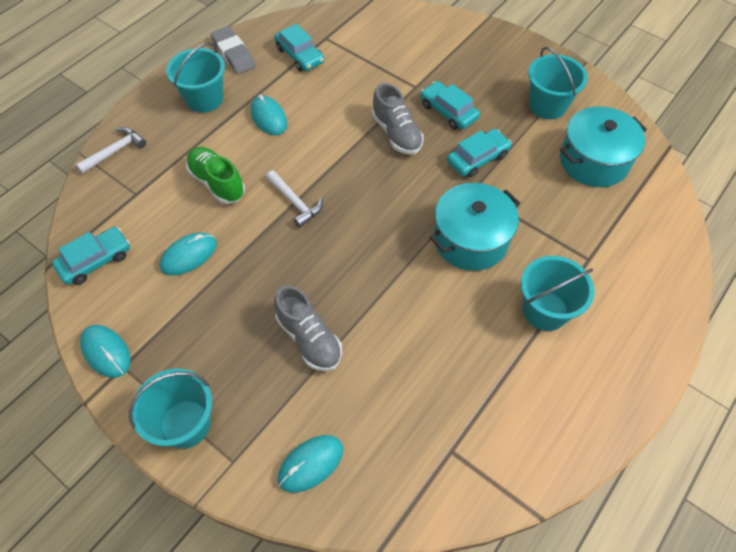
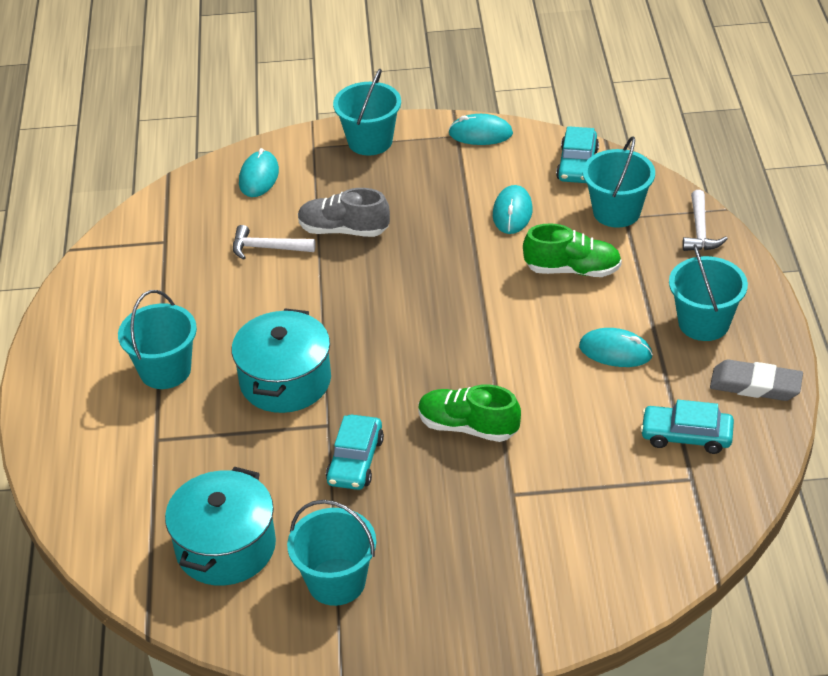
camera: 140 degrees right, 15 degrees down
white hammer [266,170,323,228] -> white hammer moved to [233,225,316,260]
grey shoe [372,83,424,155] -> green shoe [418,384,521,442]
turquoise car [420,81,480,130] -> none
none -> turquoise bucket [583,136,655,228]

